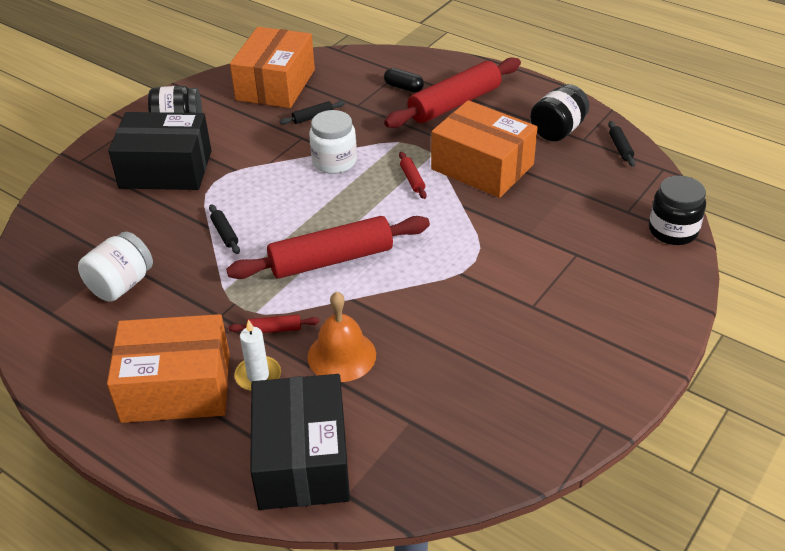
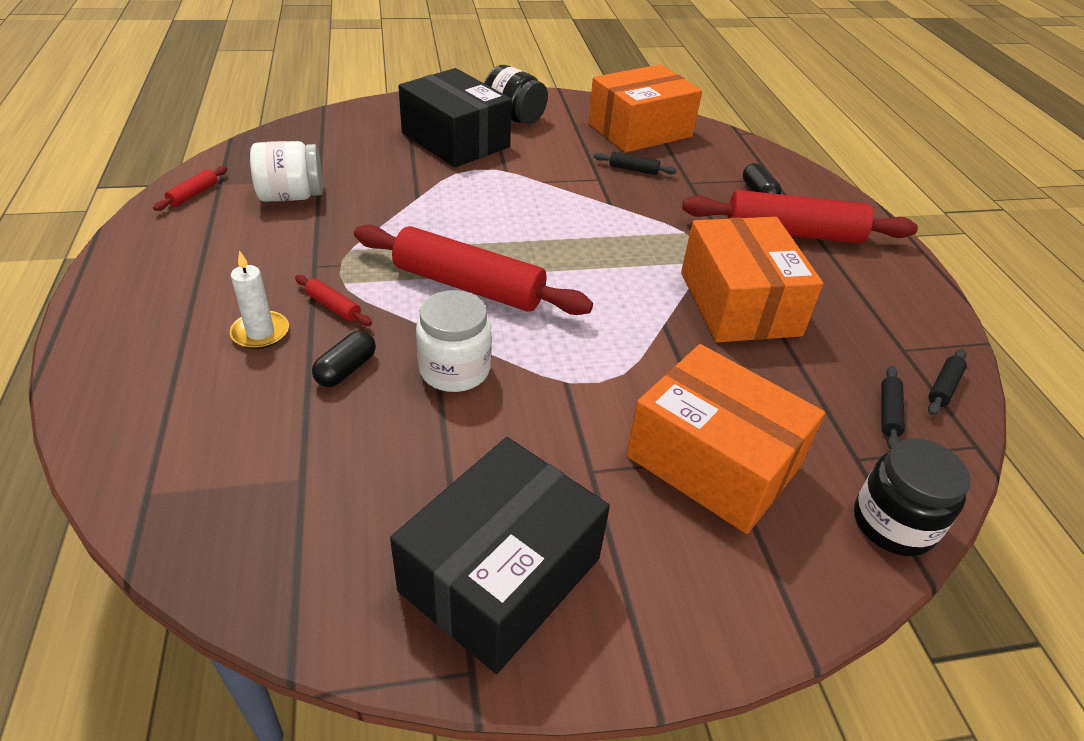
camera: 40 degrees right, 0 degrees up
orange box [107,314,230,423] -> orange box moved to [626,344,825,534]
black rolling pin [209,204,240,254] -> black rolling pin moved to [881,366,905,449]
black box [250,374,350,510] -> black box moved to [390,437,610,674]
orange bell [308,291,376,382] -> black capsule [312,331,376,387]
white jar [309,110,357,174] -> white jar moved to [416,290,491,392]
red rolling pin [399,152,427,199] -> red rolling pin moved to [153,166,227,211]
black jar [530,84,589,142] -> none

